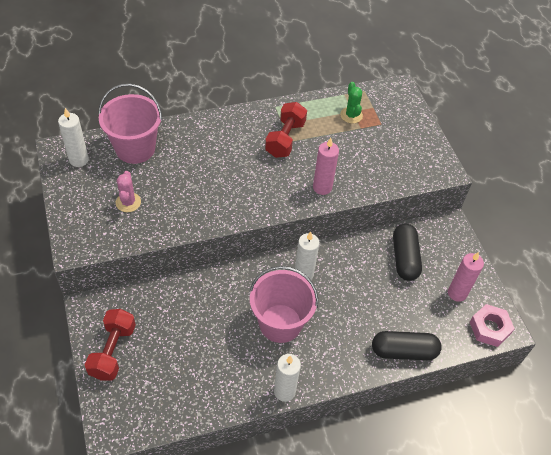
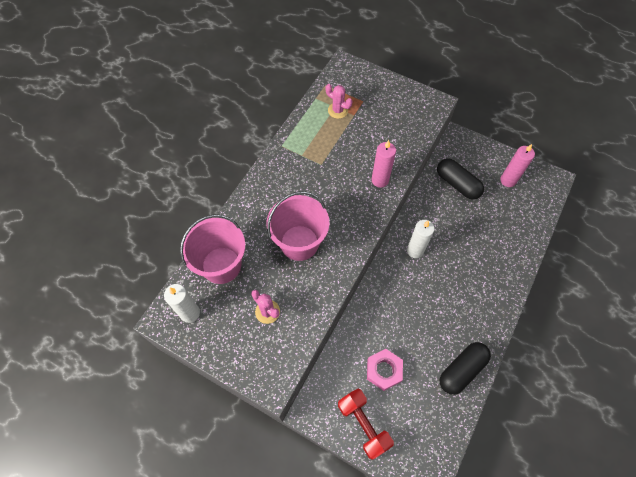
camera: 40 degrees left, 10 degrees up
pink bucket [249,266,318,343] -> pink bucket moved to [267,191,330,261]
red dumbbell [265,102,307,158] -> none
white candle [274,354,301,402] -> none
green cactus [340,82,363,123] -> pink cactus [326,84,352,119]
black capsule [372,331,442,360] -> black capsule moved to [440,342,491,395]
pink nut [470,304,515,347] -> pink nut moved to [367,349,403,391]

